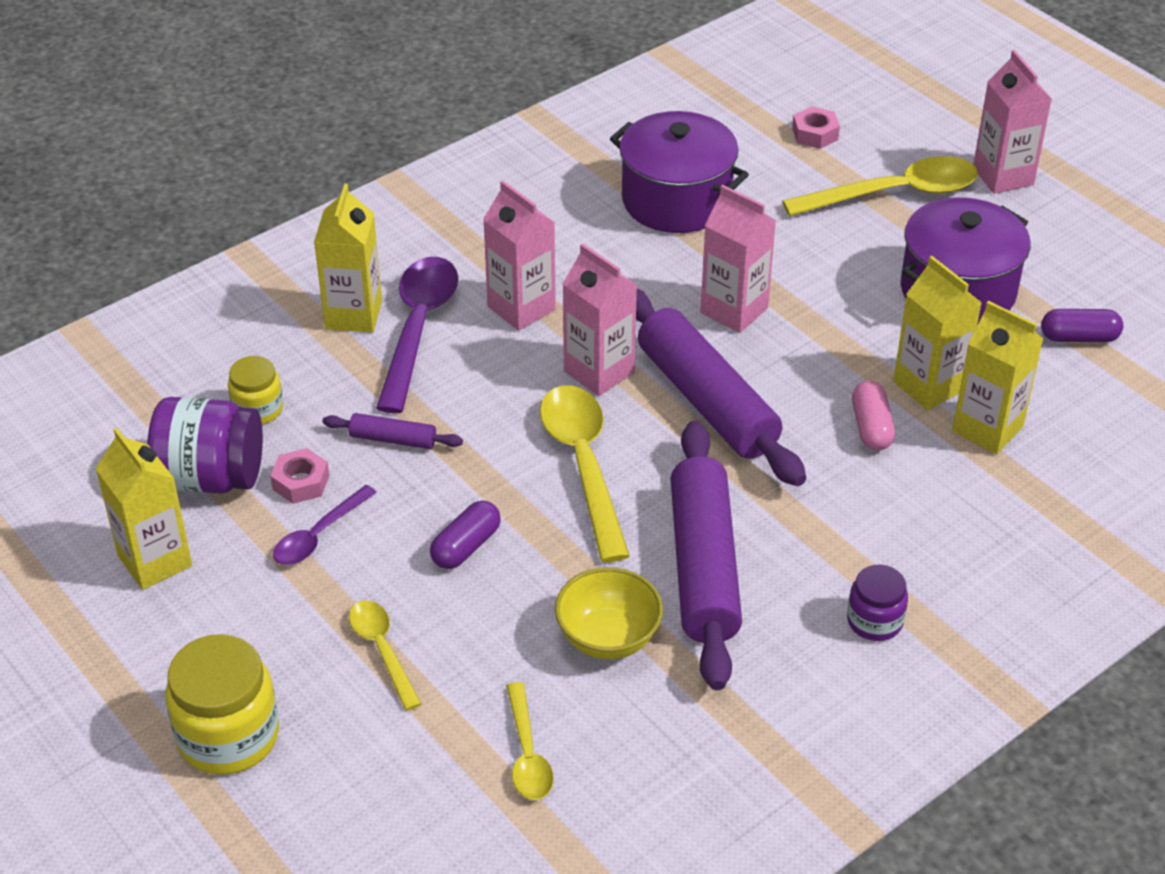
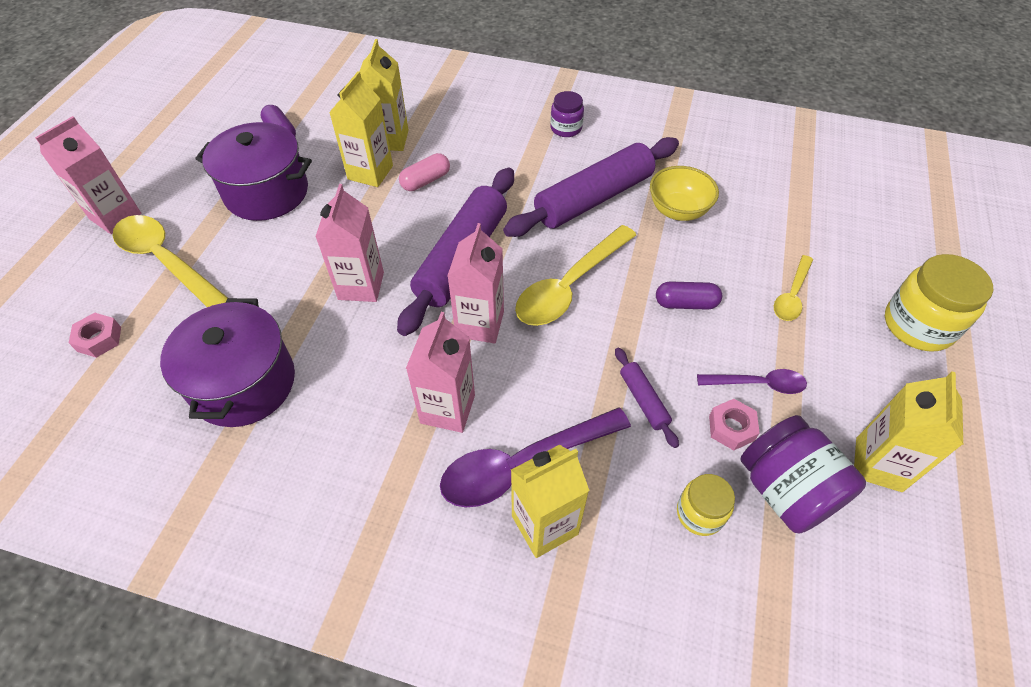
camera: 125 degrees left, 10 degrees up
yellow spoon [506,682,554,800] -> none

